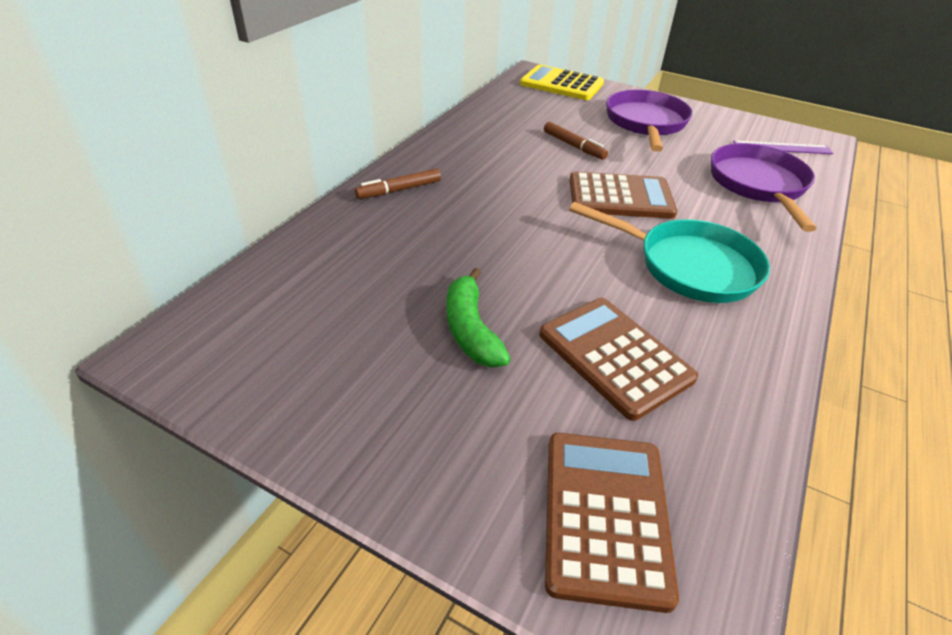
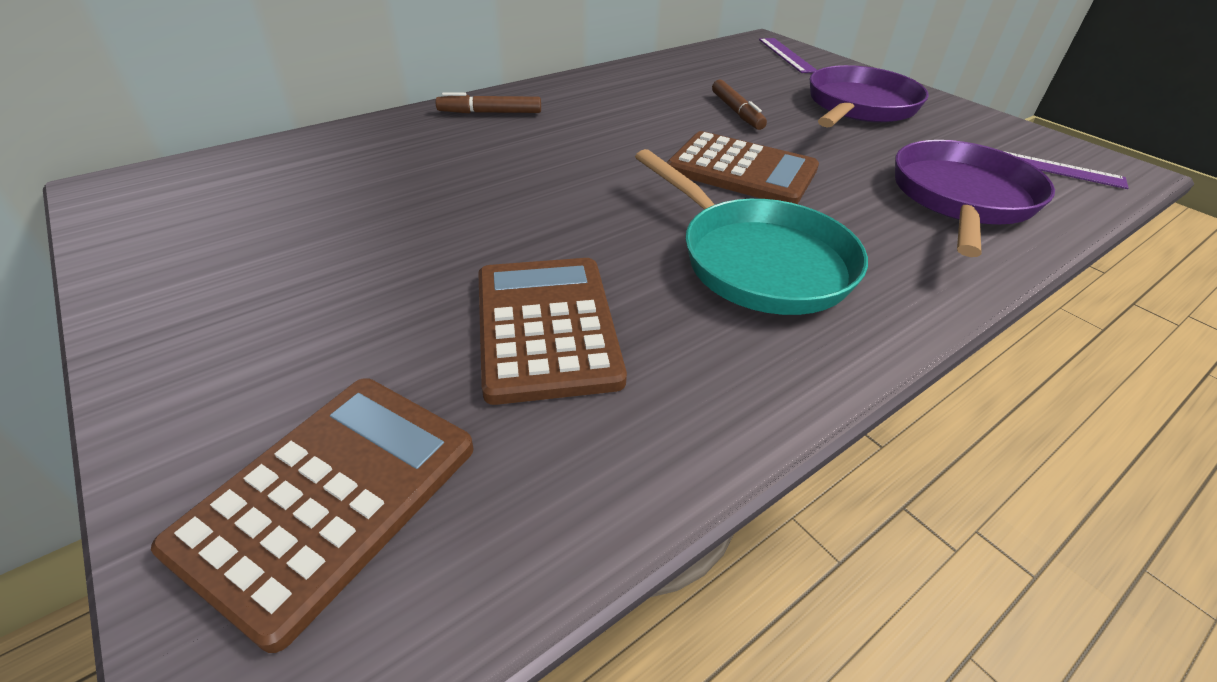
camera: 25 degrees right, 0 degrees up
green banana [446,268,511,368] -> none
yellow calculator [520,64,604,100] -> purple ruler [759,38,817,73]

